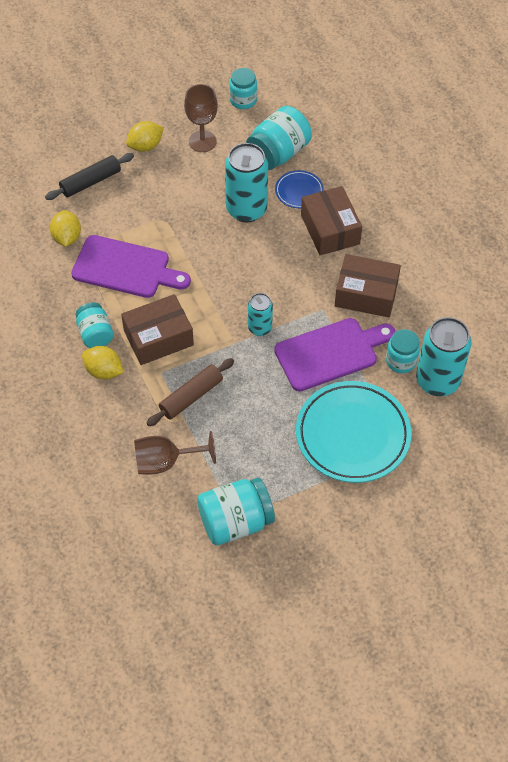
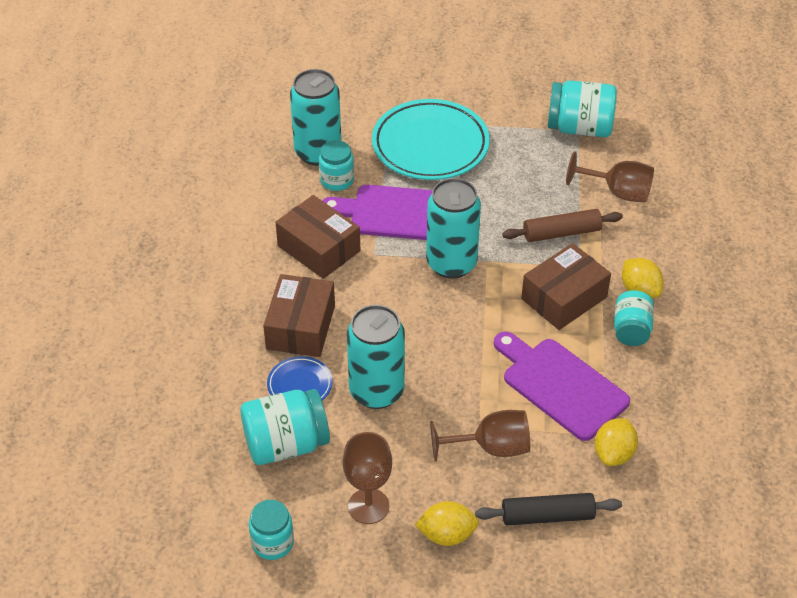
camera: 150 degrees left, 10 degrees down
brown box [121,294,194,365] -> brown box turned 45 degrees counterclockwise [521,243,611,330]
turquoise can [248,293,273,336] -> turquoise can [426,178,481,279], size x1.80
none -> brown goblet [430,410,530,462]

